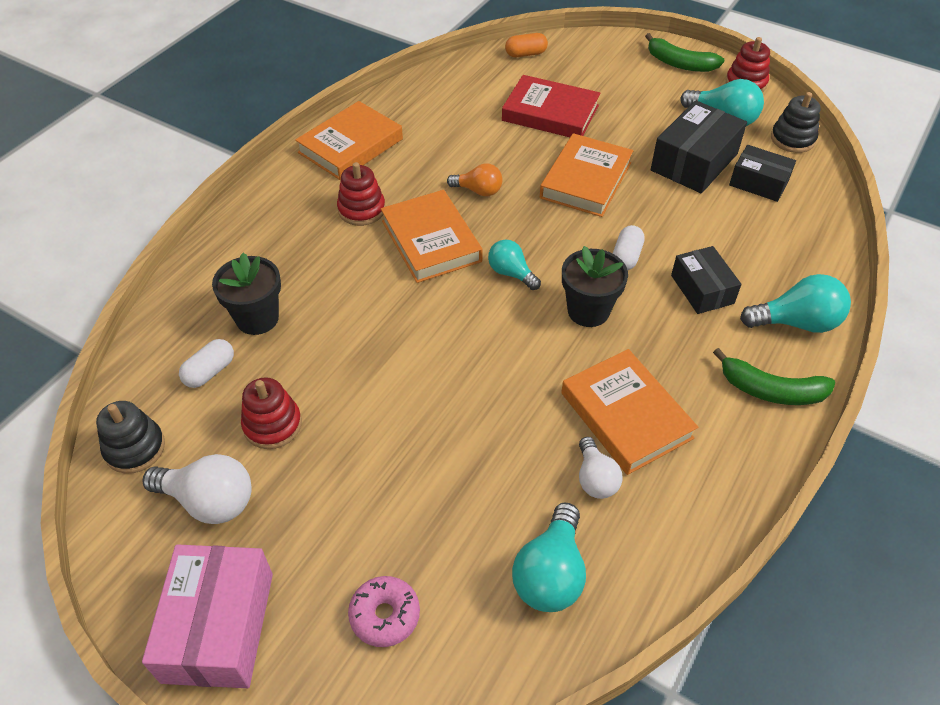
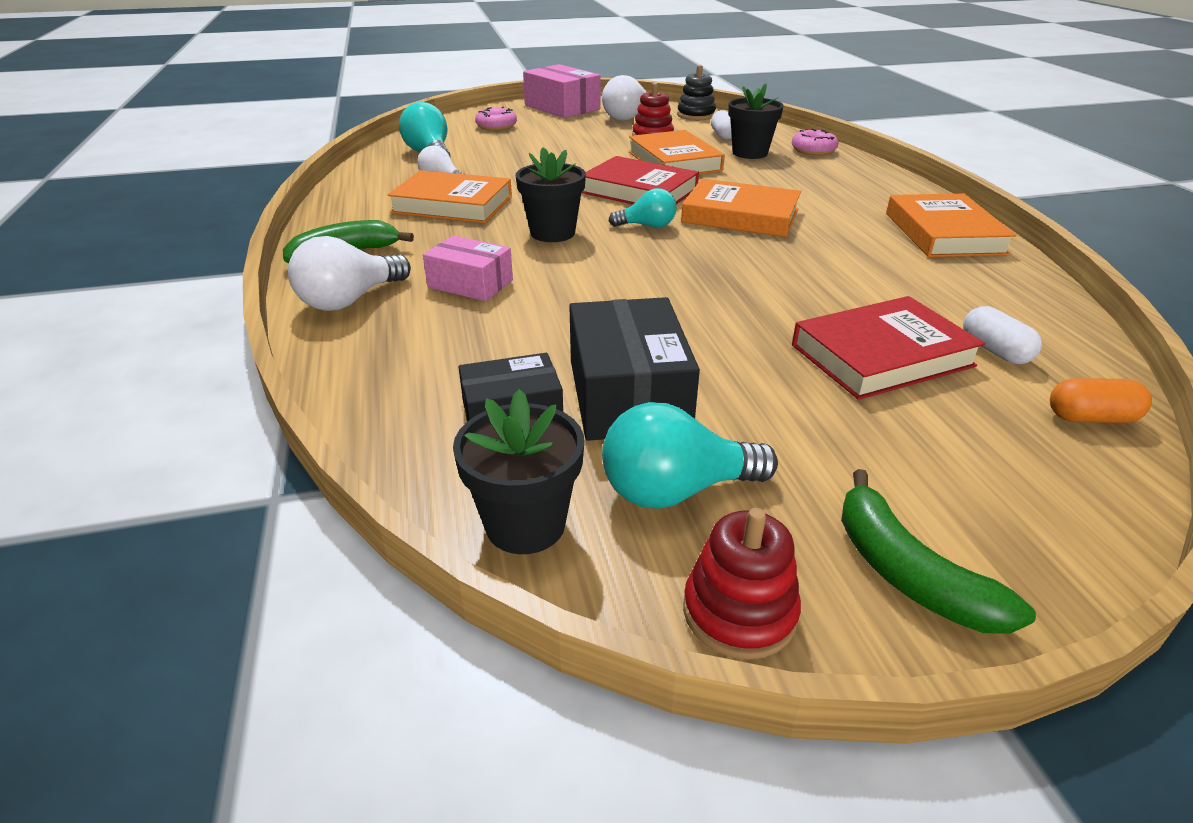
camera: 135 degrees right, 15 degrees down
red stacking toy [337,162,385,226] -> none
orange light bulb [447,163,503,197] -> none
orange capsule [505,33,548,57] -> orange capsule turned 60 degrees clockwise [1050,378,1152,423]
orange book [540,133,633,217] -> orange book moved to [629,130,725,174]
white capsule [613,225,645,270] -> white capsule moved to [963,306,1042,364]
green banana [645,33,725,72] -> green banana turned 105 degrees counterclockwise [841,469,1036,634]
black box [671,246,742,314] -> pink box [423,235,513,301]
turquoise light bulb [740,274,851,333] -> white light bulb [288,236,411,311]
black stacking toy [771,92,821,153] -> black flower pot [453,389,584,554]
none -> red book [581,156,699,204]
none -> pink donut [792,128,838,156]

